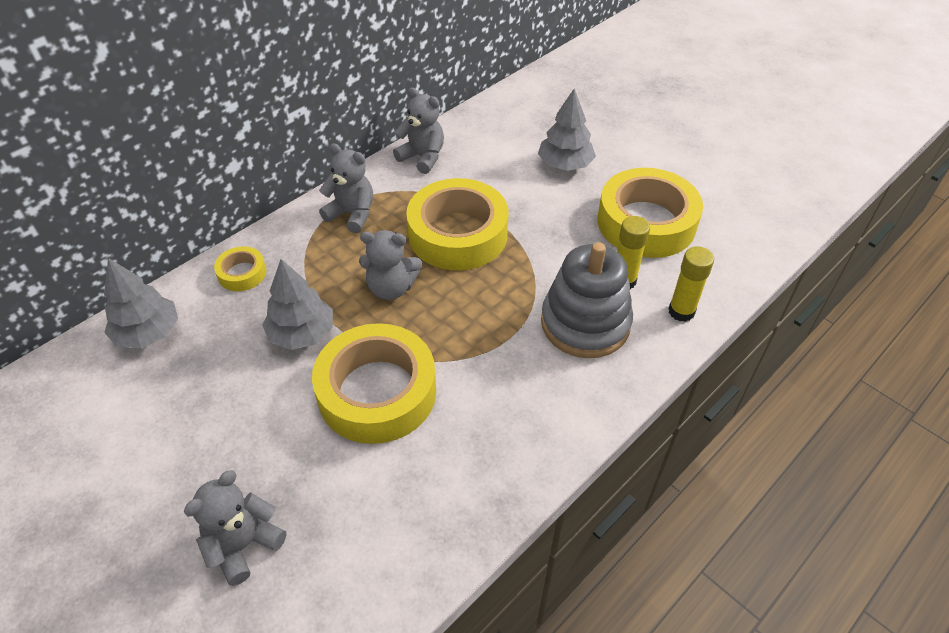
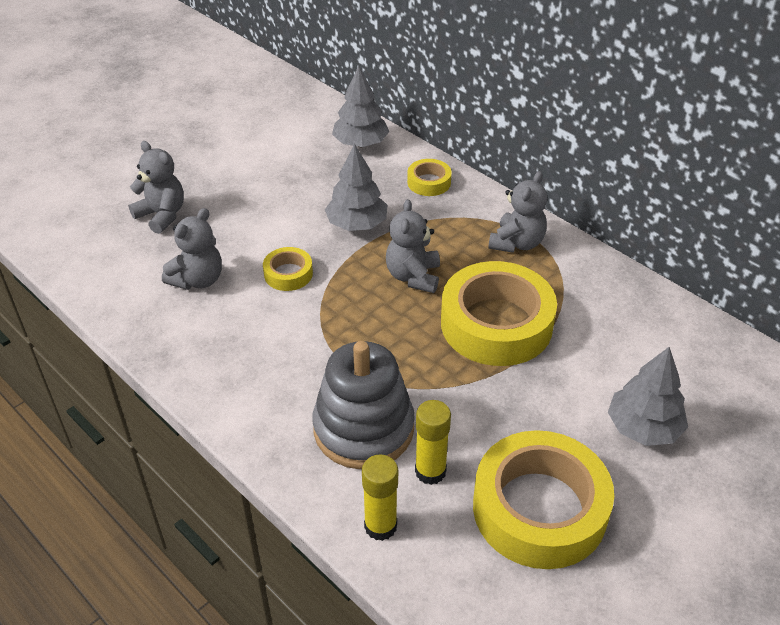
camera: 90 degrees right, 5 degrees down
yellow tape [312,323,436,444] -> yellow tape [263,247,313,291], size x0.46
grey teddy bear [393,87,444,174] -> grey teddy bear moved to [162,208,222,290]

